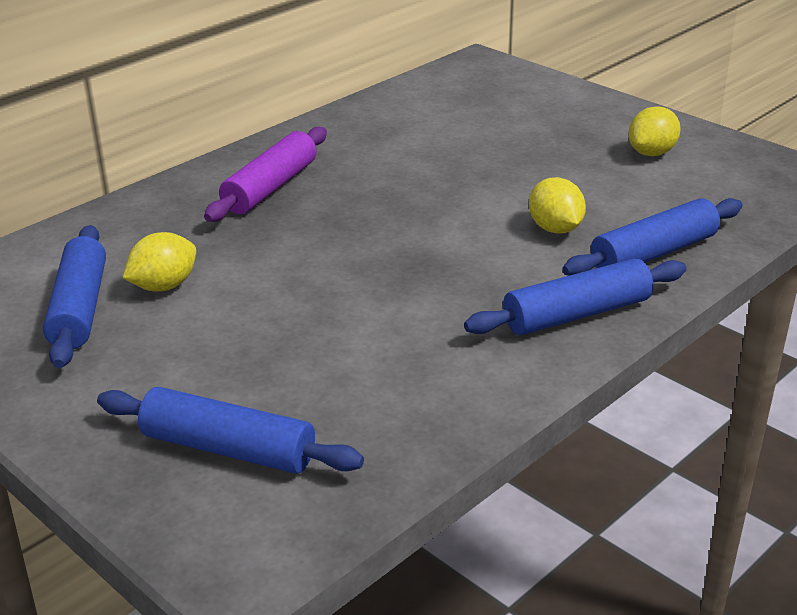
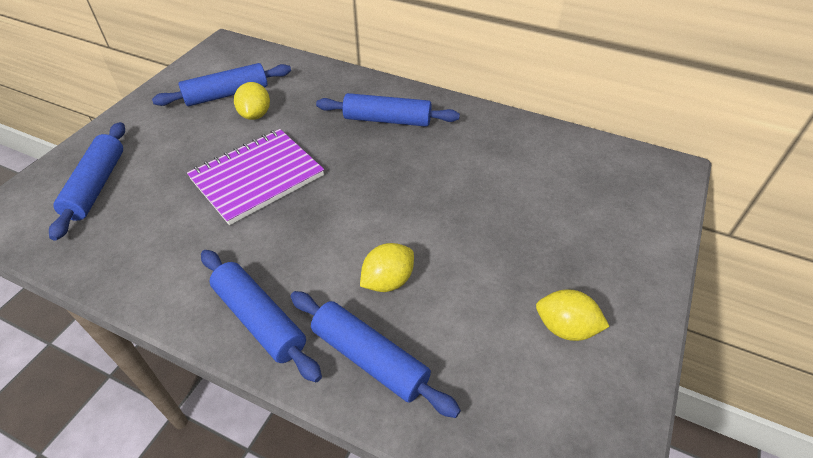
camera: 70 degrees right, 15 degrees up
yellow lemon [123,232,196,291] -> yellow lemon turned 60 degrees clockwise [234,82,270,120]
purple rolling pin [204,127,327,222] -> blue rolling pin [316,93,460,127]
none -> purple notebook [187,129,324,225]

